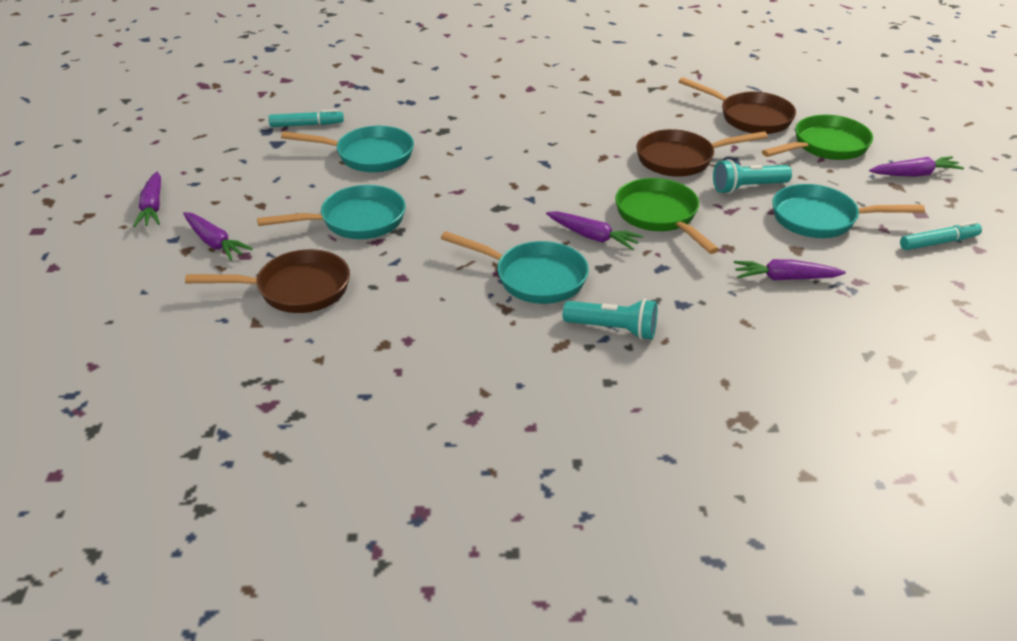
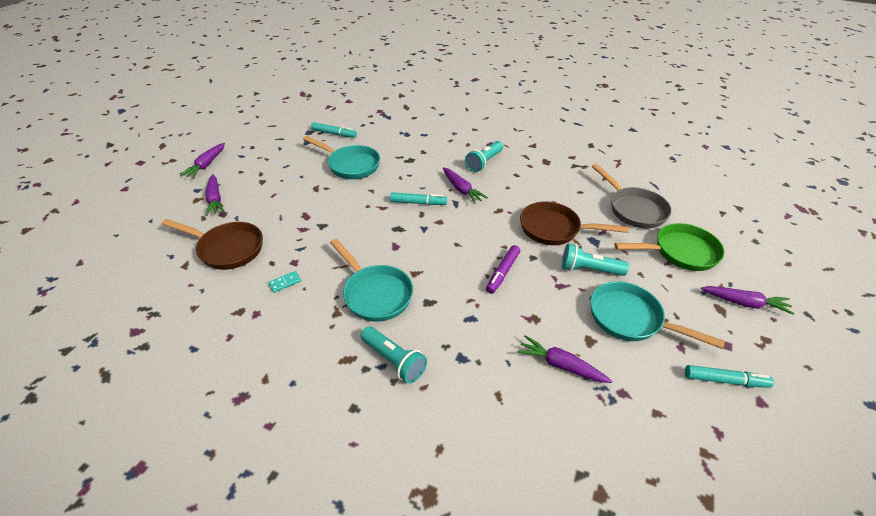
camera: 25 degrees right, 5 degrees up
turquoise pan [257,185,406,239] -> none
purple carrot [546,211,643,250] -> purple carrot moved to [443,167,488,204]
green pan [615,178,719,254] -> purple marker [486,245,520,294]
brown pan [679,77,796,134] -> grey pan [592,164,672,228]
none -> turquoise domino [268,271,301,293]
none -> turquoise marker [390,192,447,205]
none -> turquoise flashlight [465,141,503,172]

